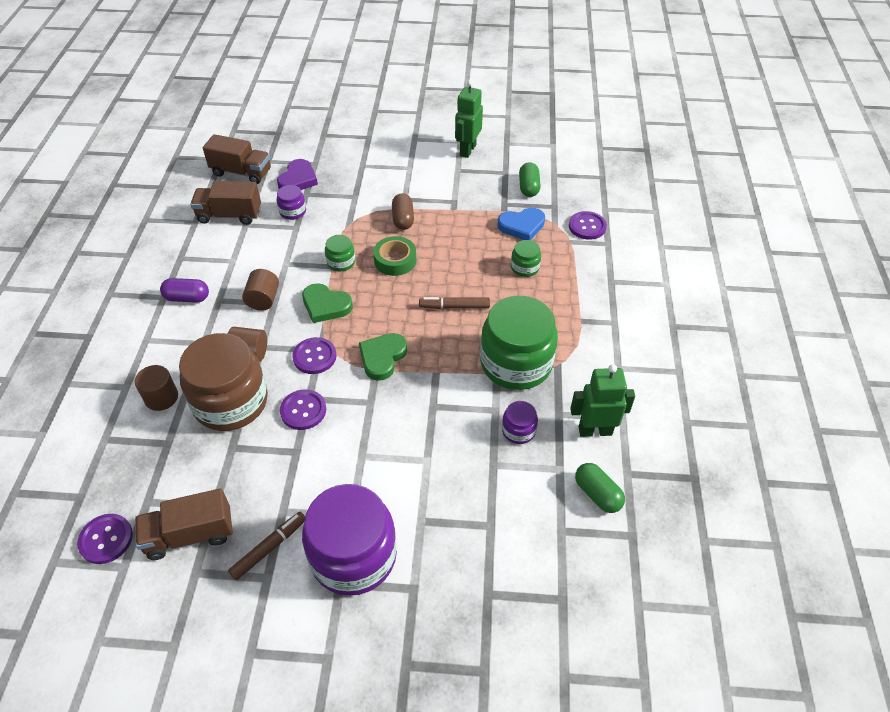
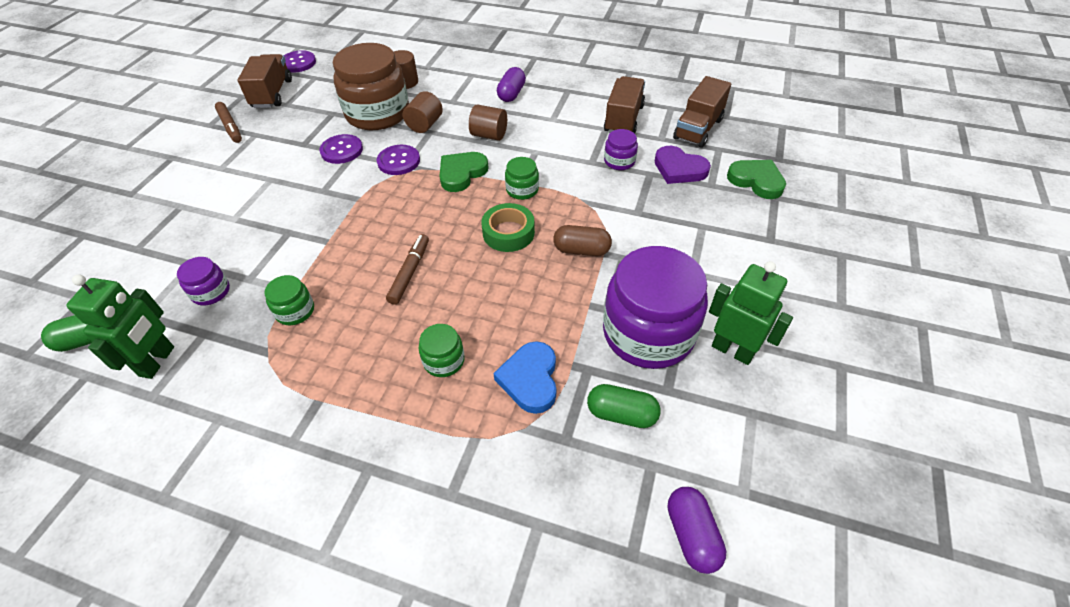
camera: 105 degrees right, 0 degrees up
purple jar [302,484,397,596] -> purple jar moved to [603,246,708,369]
green heart [359,333,407,381] -> green heart moved to [727,160,786,199]
green jar [480,296,558,390] -> green jar [265,275,314,325], size x0.44
purple button [569,211,607,240] -> none
none -> purple capsule [667,487,726,574]

